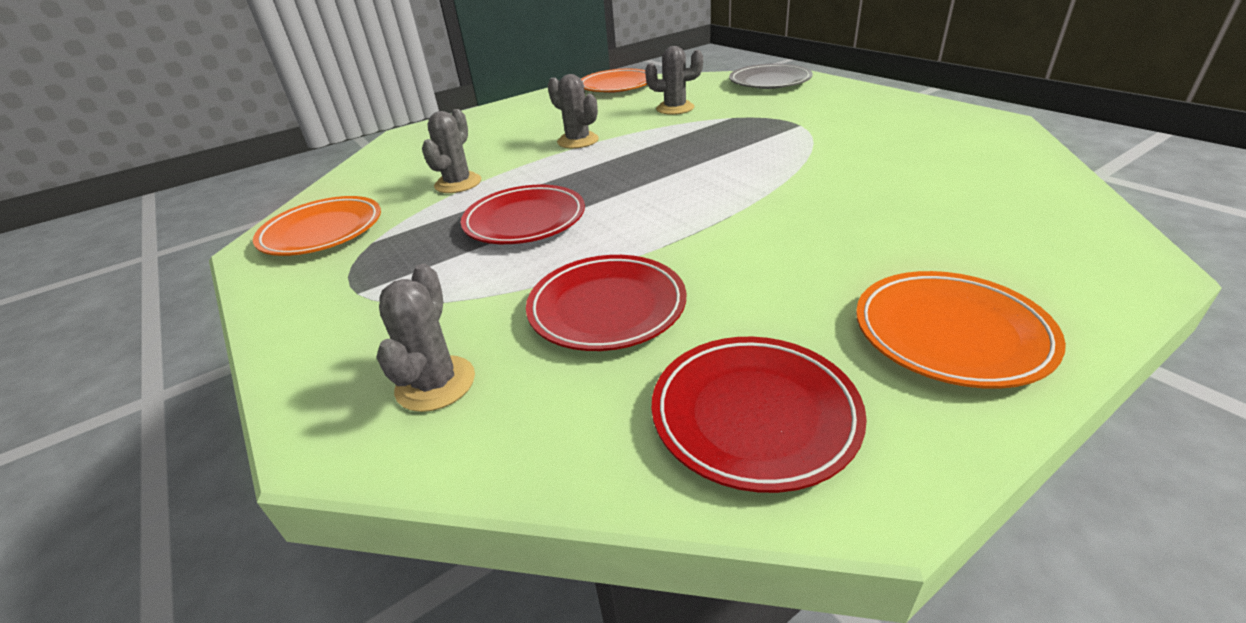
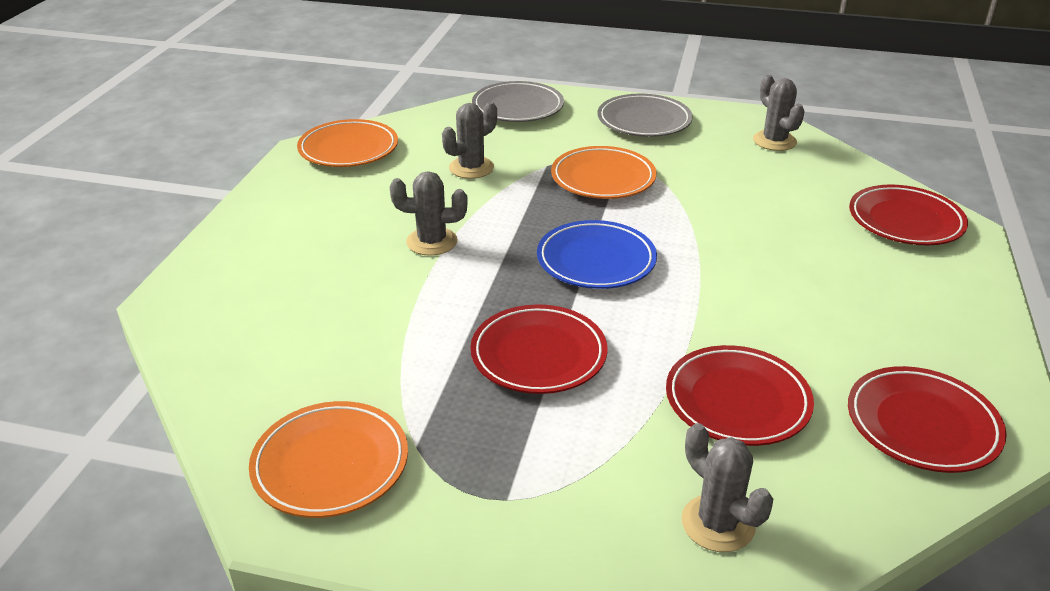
camera: 45 degrees left, 0 degrees up
grey cactus [422,109,481,193] -> grey cactus moved to [753,75,805,151]
orange plate [856,271,1066,389] -> orange plate moved to [551,146,657,199]
none -> blue plate [537,220,657,289]
none -> grey plate [597,94,693,137]
none -> red plate [849,185,968,245]

